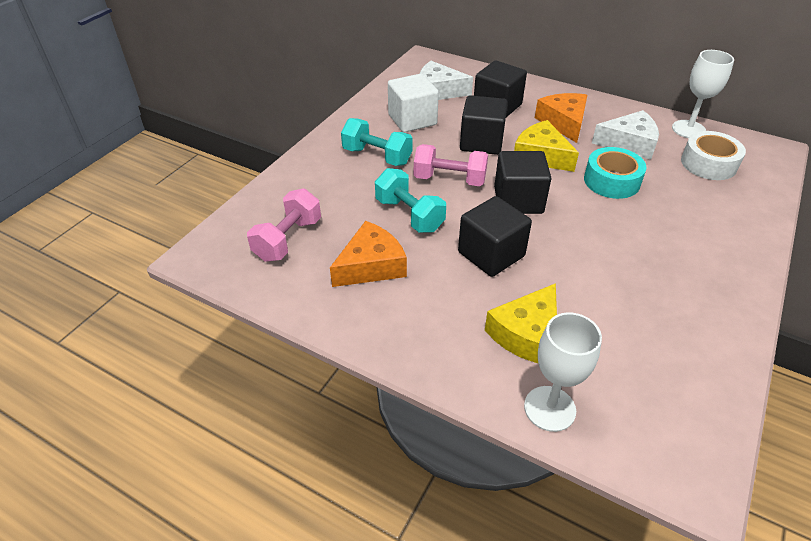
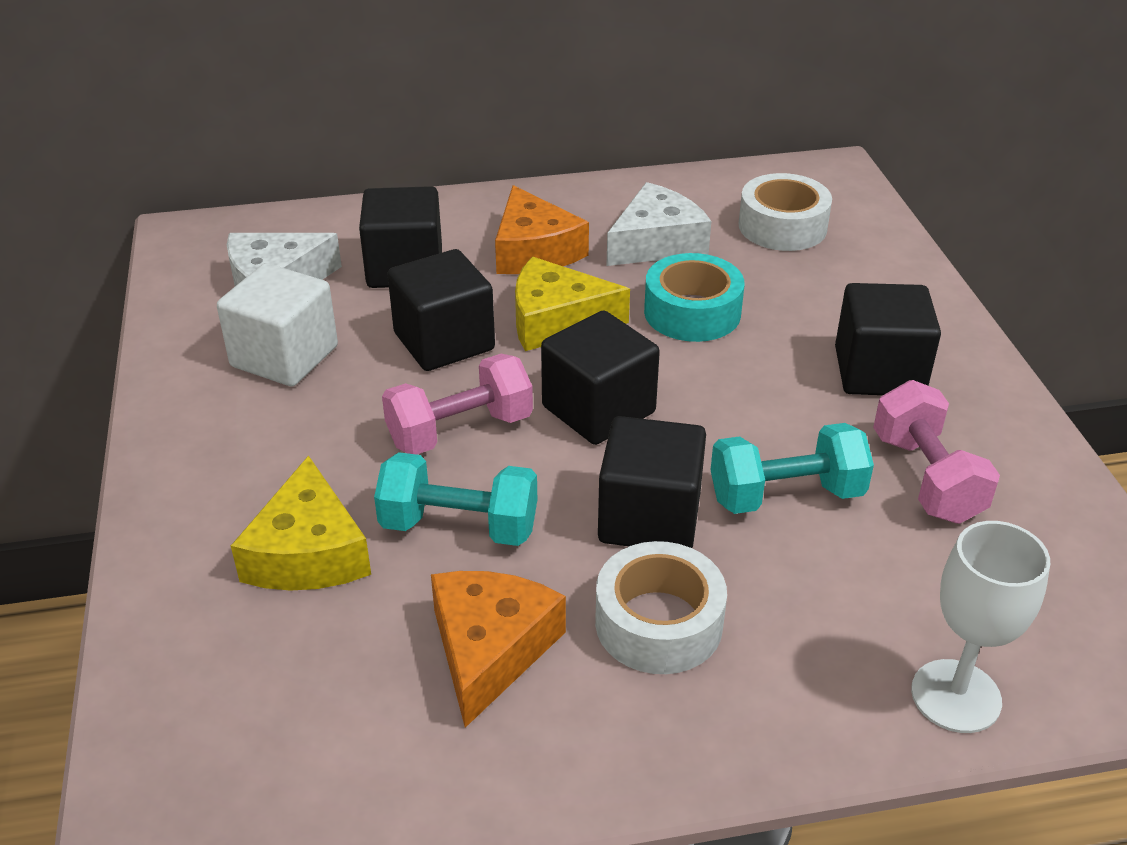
camera: 40 degrees left, 5 degrees down
pink dumbbell [247,188,321,262] -> pink dumbbell moved to [873,380,1000,524]
turquoise dumbbell [341,118,413,166] -> turquoise dumbbell moved to [711,423,874,514]
yellow cheese [485,283,557,363] -> yellow cheese moved to [231,455,371,591]
orange cheese [535,93,587,143] -> orange cheese turned 150 degrees counterclockwise [495,185,589,274]
white goblet [672,50,734,138] -> none
none -> white tape [595,541,727,674]
none -> black cube [835,283,941,395]

